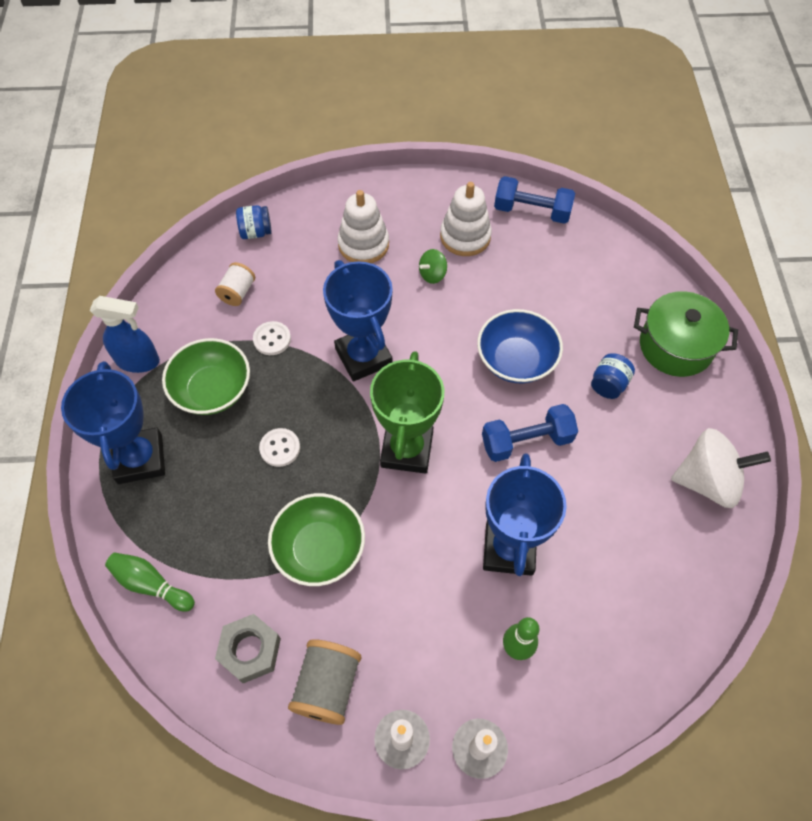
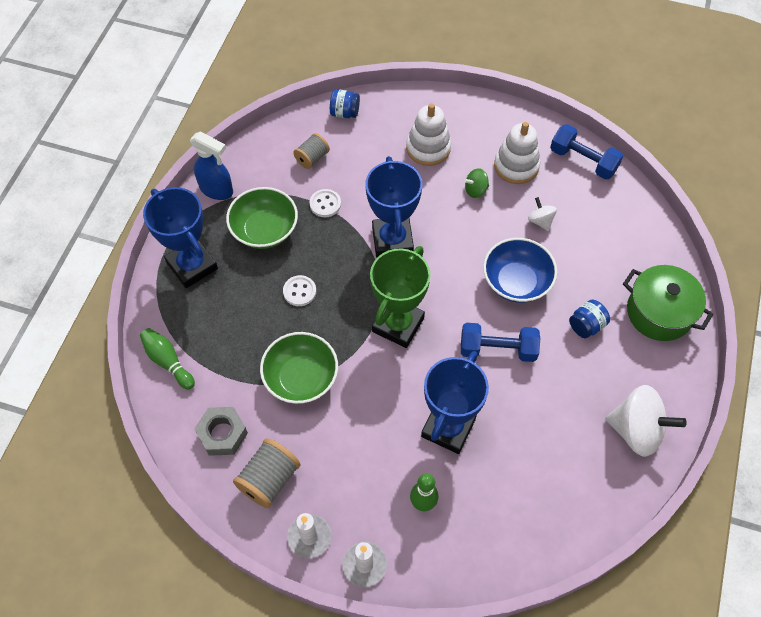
camera: 20 degrees right, 0 degrees up
blue trophy [61,361,165,484] -> blue trophy turned 45 degrees counterclockwise [143,187,218,288]
white spool [215,262,255,306] -> grey spool [293,133,330,169]
none -> white spinning top [528,197,557,231]

